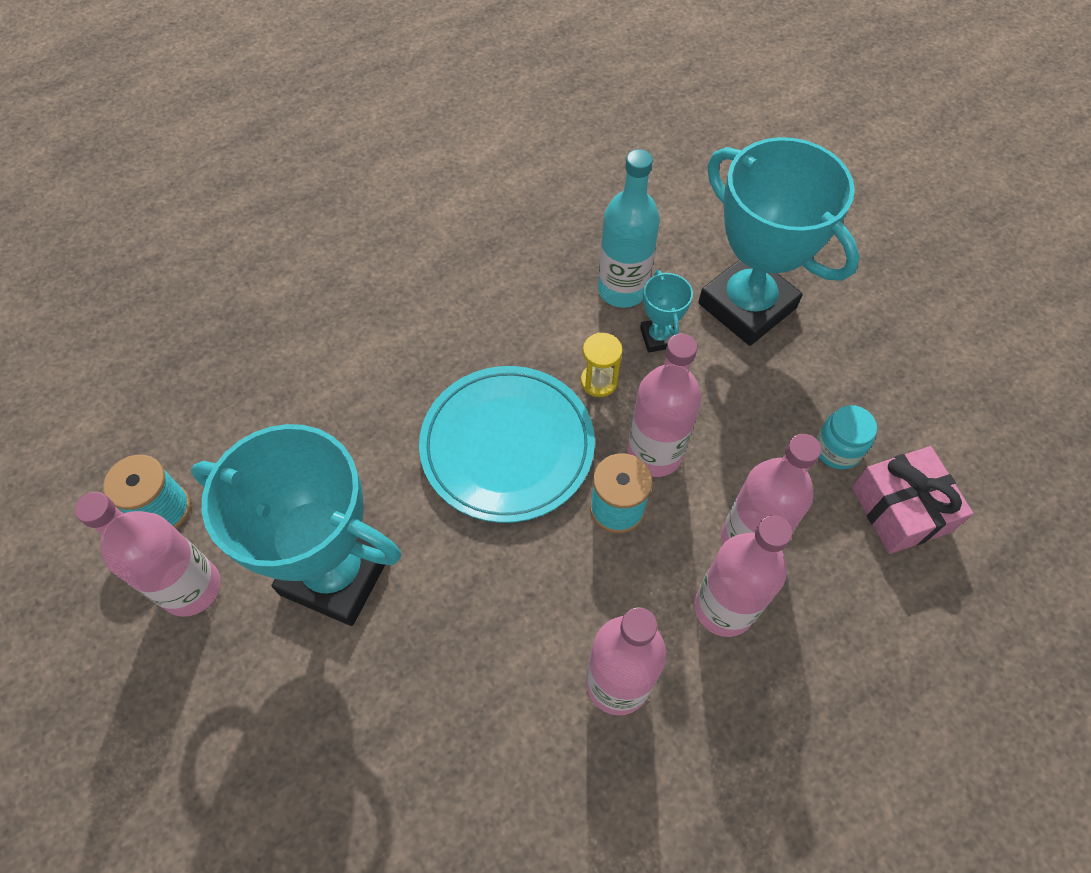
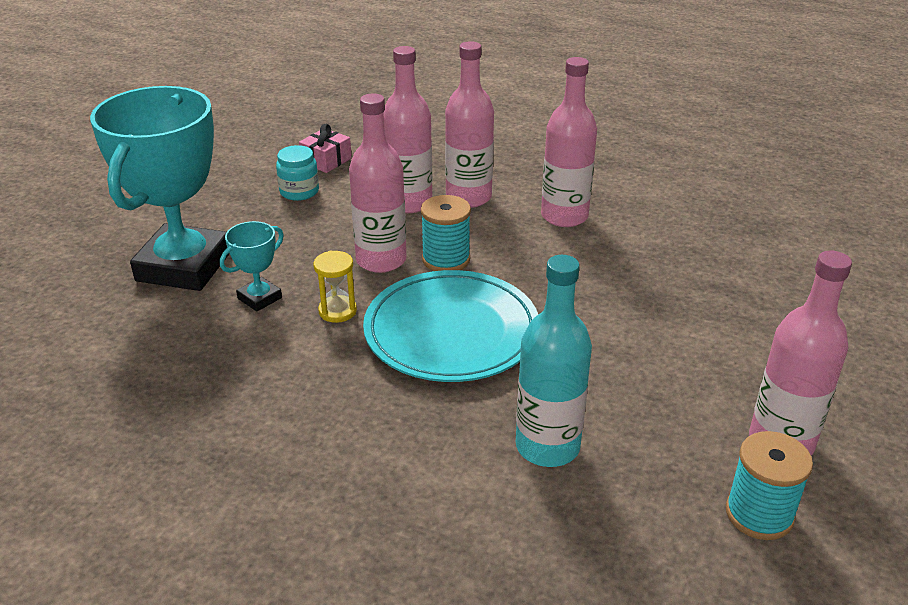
camera: 125 degrees left, 25 degrees down
turquoise trophy [191,424,402,626] -> none
turquoise bottle [598,149,660,308] -> turquoise bottle moved to [516,255,592,467]
pink gift [852,446,973,554] -> pink gift [299,124,352,173], size x0.66

